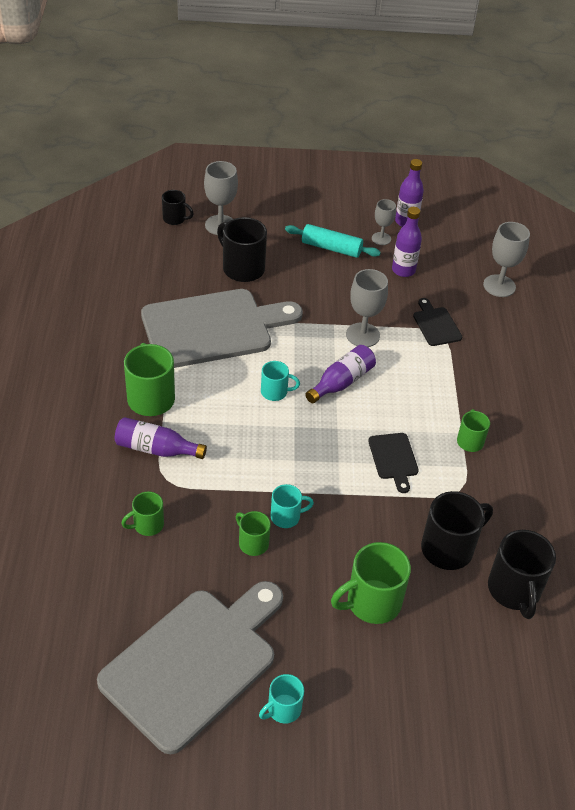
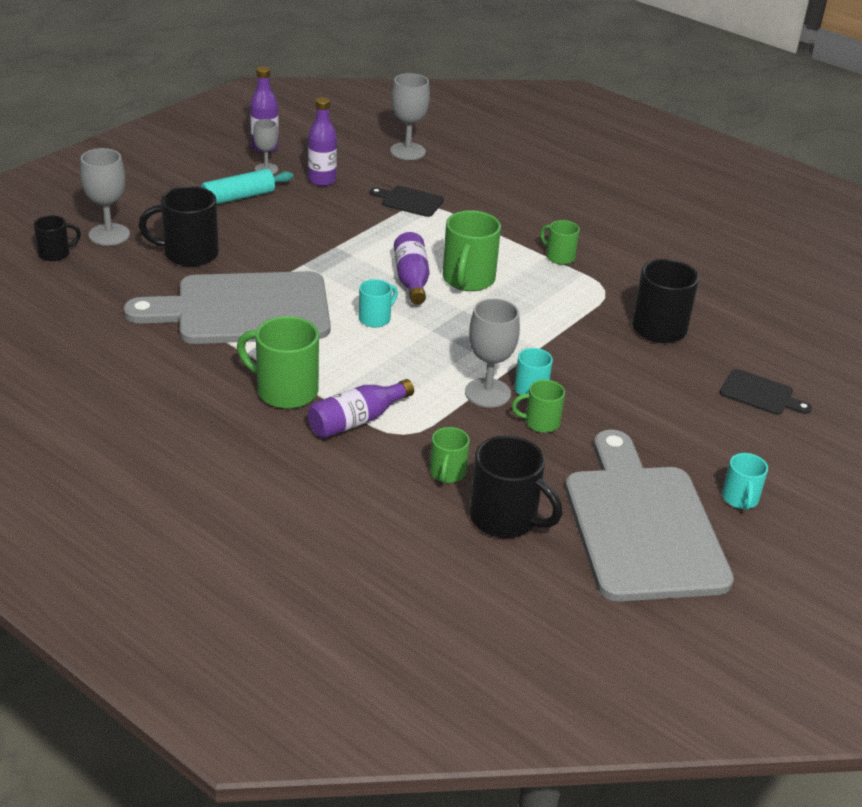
camera: 50 degrees left, 10 degrees down
grey cutting board [141,289,303,368] -> grey cutting board turned 120 degrees counterclockwise [124,271,330,344]
green mug [331,542,411,624] -> green mug moved to [443,210,501,291]
grey goblet [346,269,388,347] -> grey goblet moved to [465,299,520,408]
black cutting board [368,433,419,493] -> black cutting board moved to [719,369,812,415]
black mug [488,530,556,619] -> black mug moved to [470,435,563,538]

